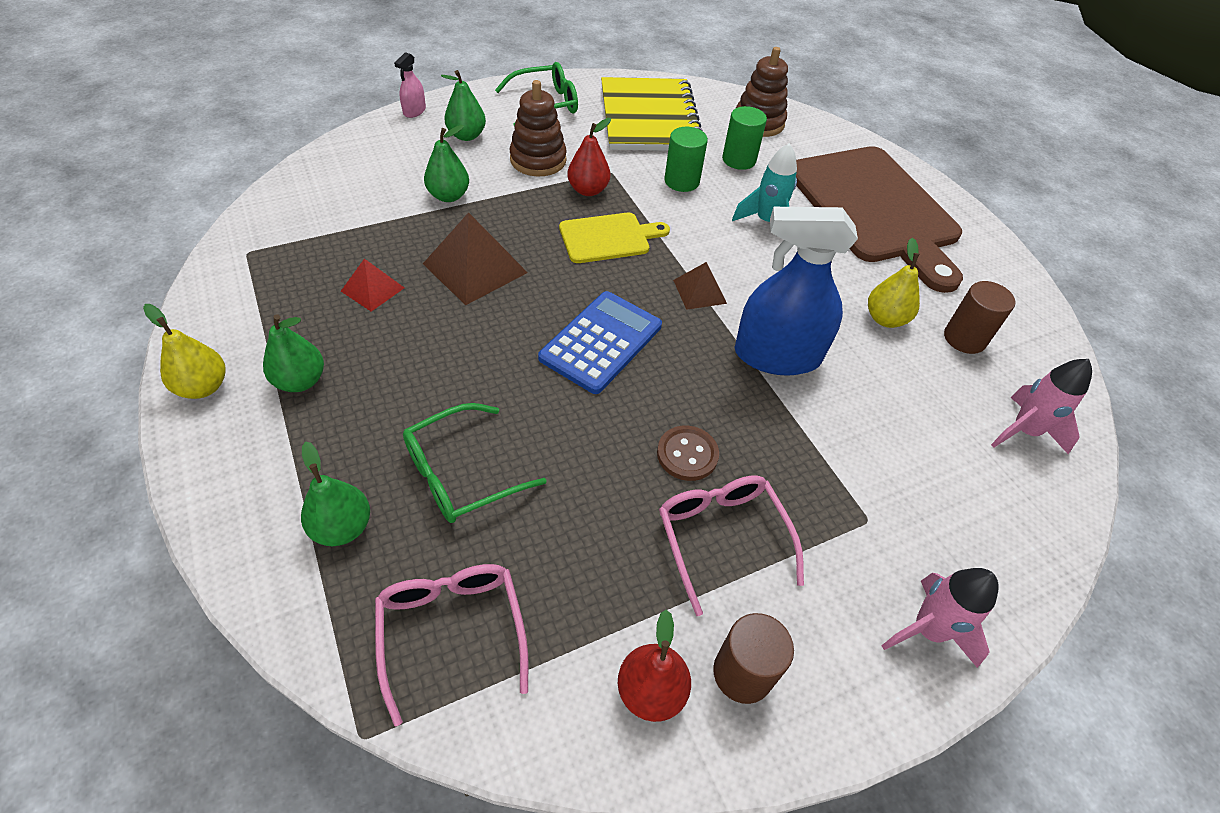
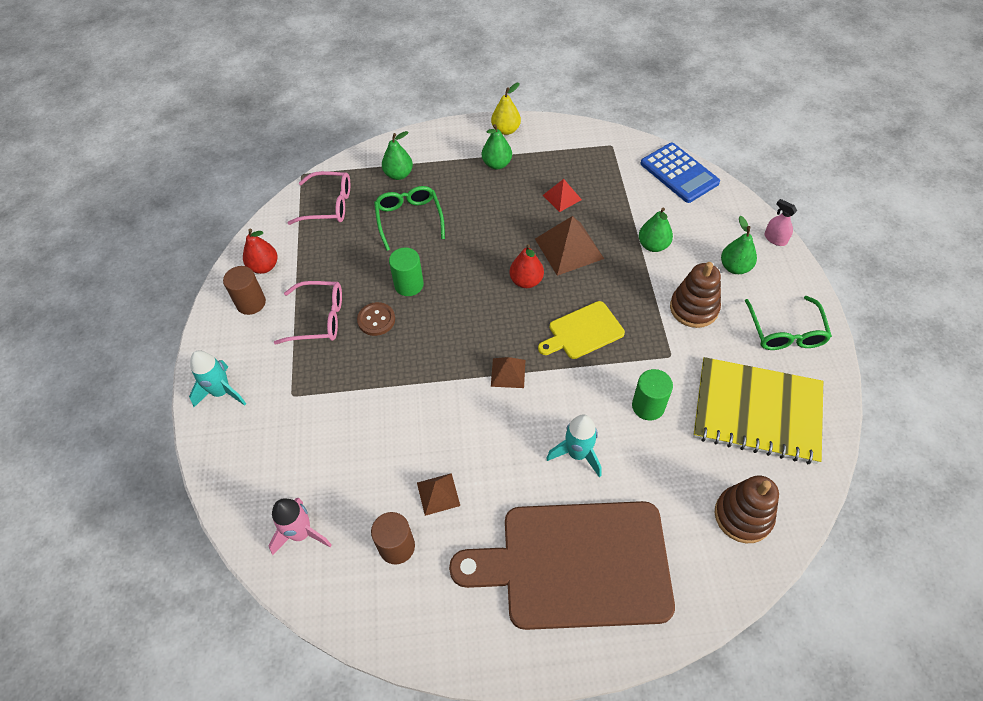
camera: 115 degrees right, 5 degrees up
blue calculator [538,291,662,394] -> blue calculator moved to [641,143,720,203]
yellow cutting board [559,213,670,263] -> yellow cutting board turned 60 degrees clockwise [538,301,625,359]
red pear [567,118,611,196] -> red pear moved to [510,244,544,288]
green cylinder [722,106,767,170] -> green cylinder moved to [389,247,424,296]
blue spray bottle [735,207,858,376] -> none
yellow pear [868,238,920,328] -> brown pyramid [417,473,460,516]
pink rocket [881,568,999,668] -> turquoise rocket [189,351,246,407]

